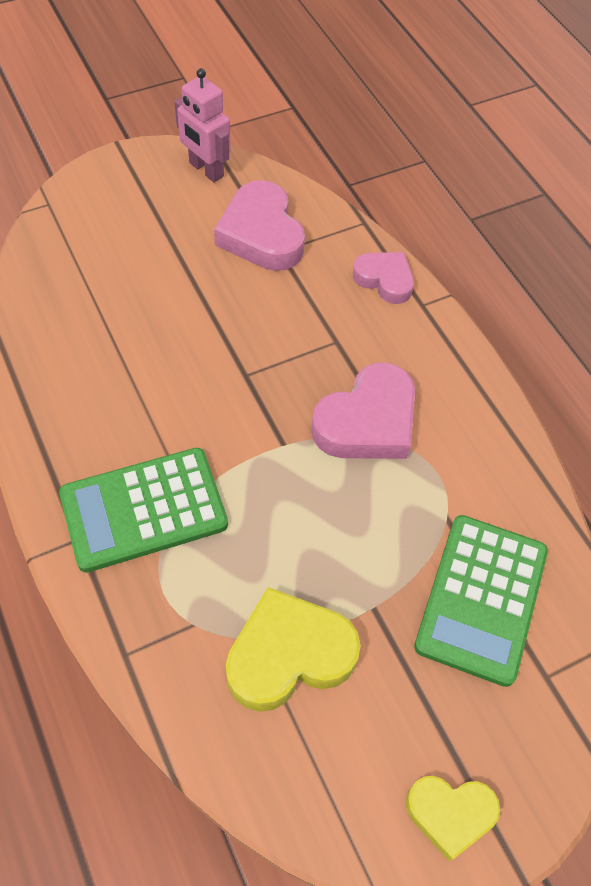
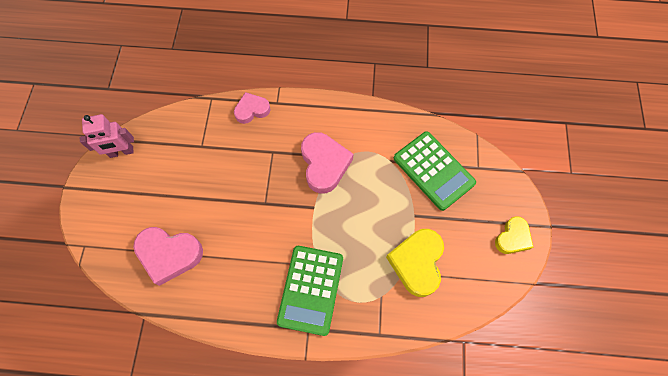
camera: 55 degrees left, 10 degrees up
pink heart [214,180,305,271] -> pink heart moved to [133,227,203,286]

